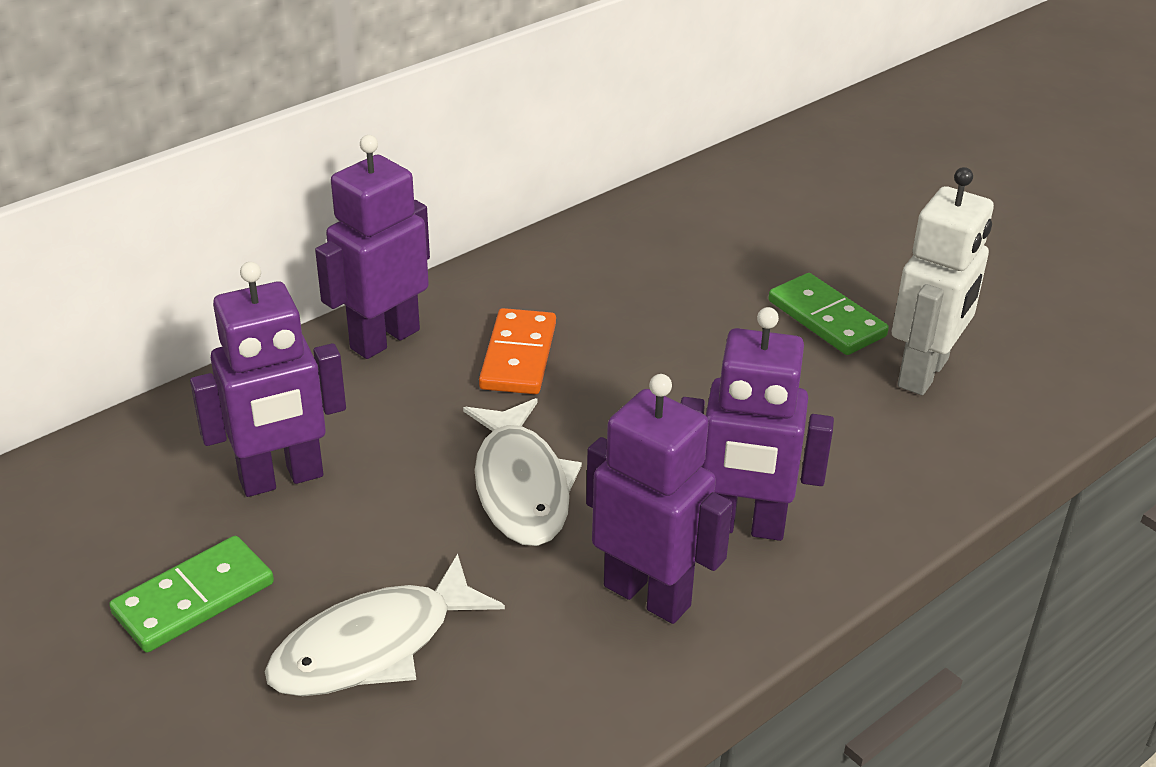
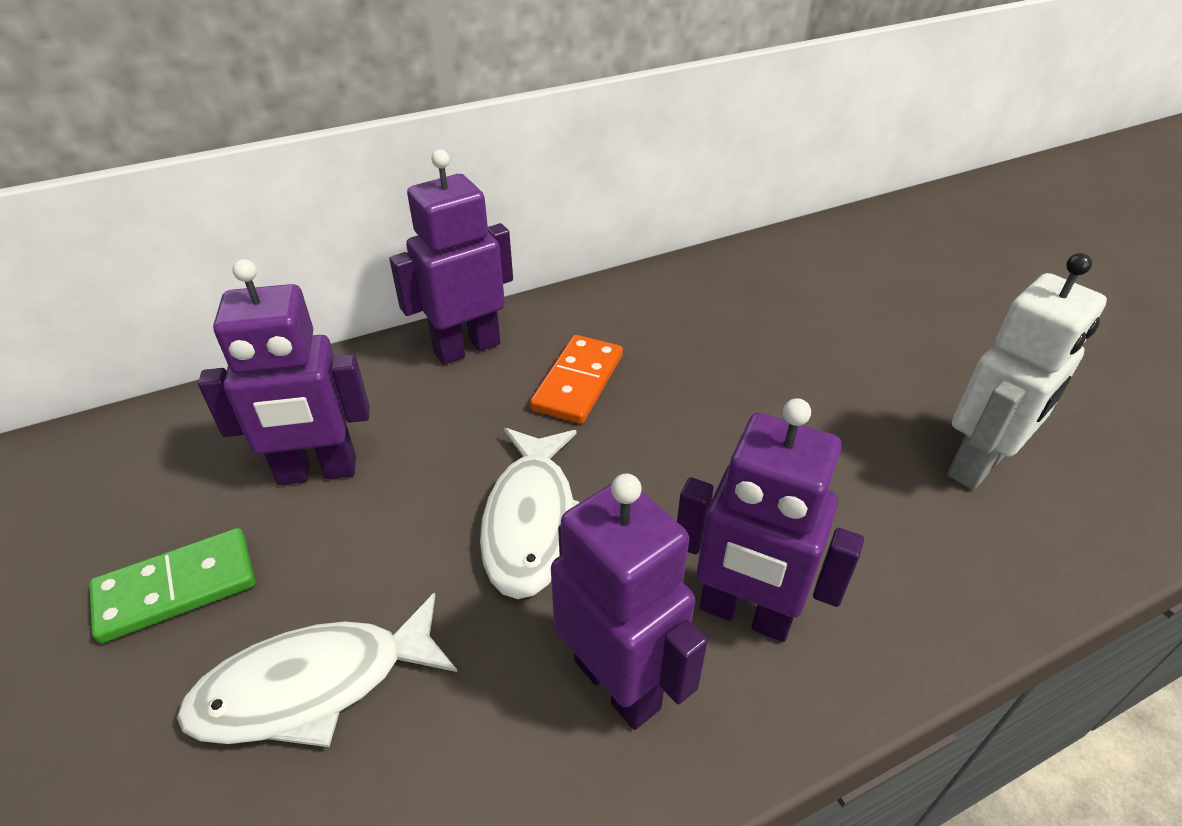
camera: 15 degrees right, 5 degrees up
green domino [768,273,889,355] -> none

